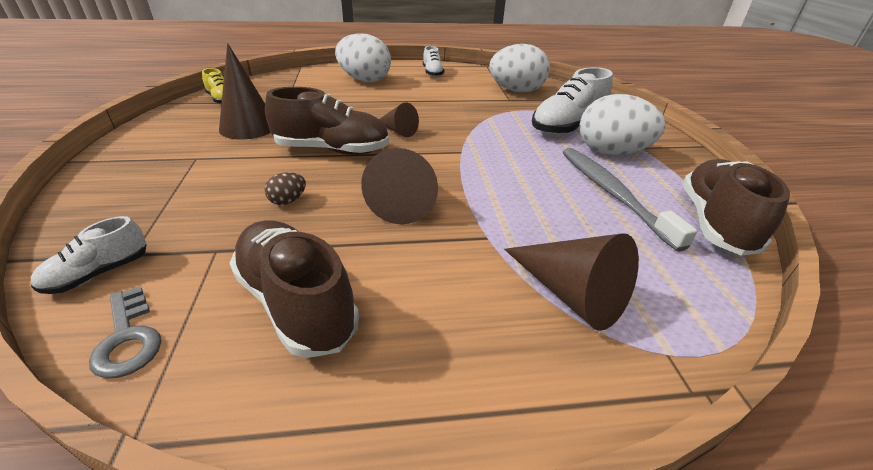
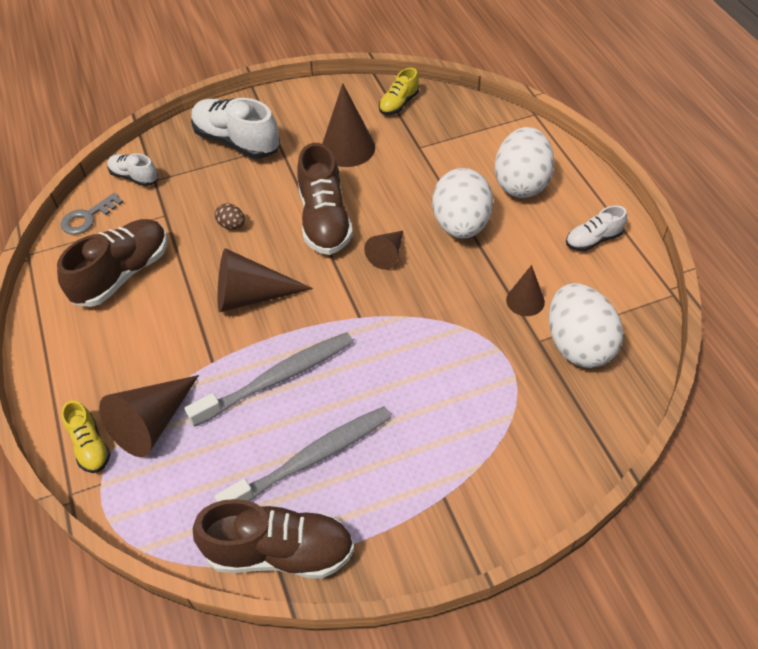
camera: 80 degrees right, 15 degrees up
white shoe [532,67,613,135] -> white shoe moved to [191,98,280,159]
white egg [580,94,666,155] -> white egg moved to [433,168,493,239]
none -> yellow shoe [61,400,110,473]
none -> grey toothbrush [184,332,353,427]
none -> brown cone [506,265,545,316]

